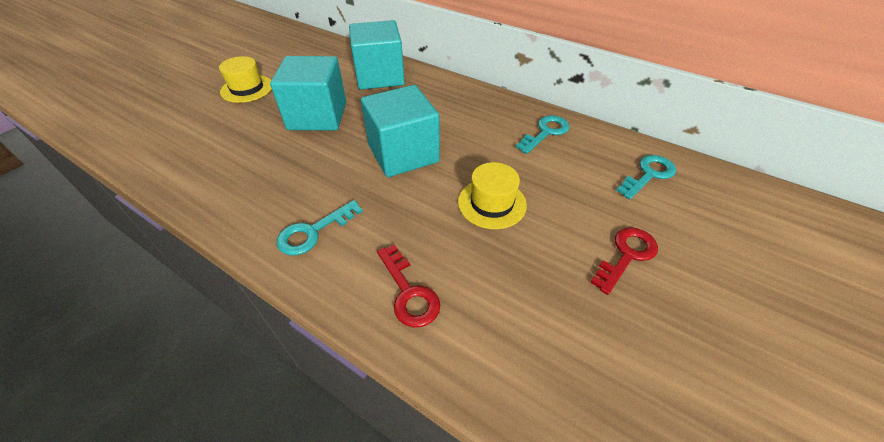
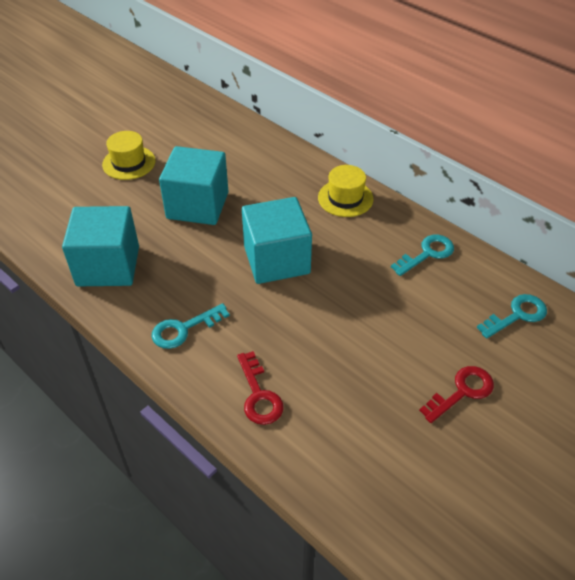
camera: 10 degrees right, 0 degrees up
turquoise cube [349,20,405,90] -> turquoise cube moved to [62,206,139,286]
yellow hat [458,162,527,229] -> yellow hat moved to [318,165,374,217]

